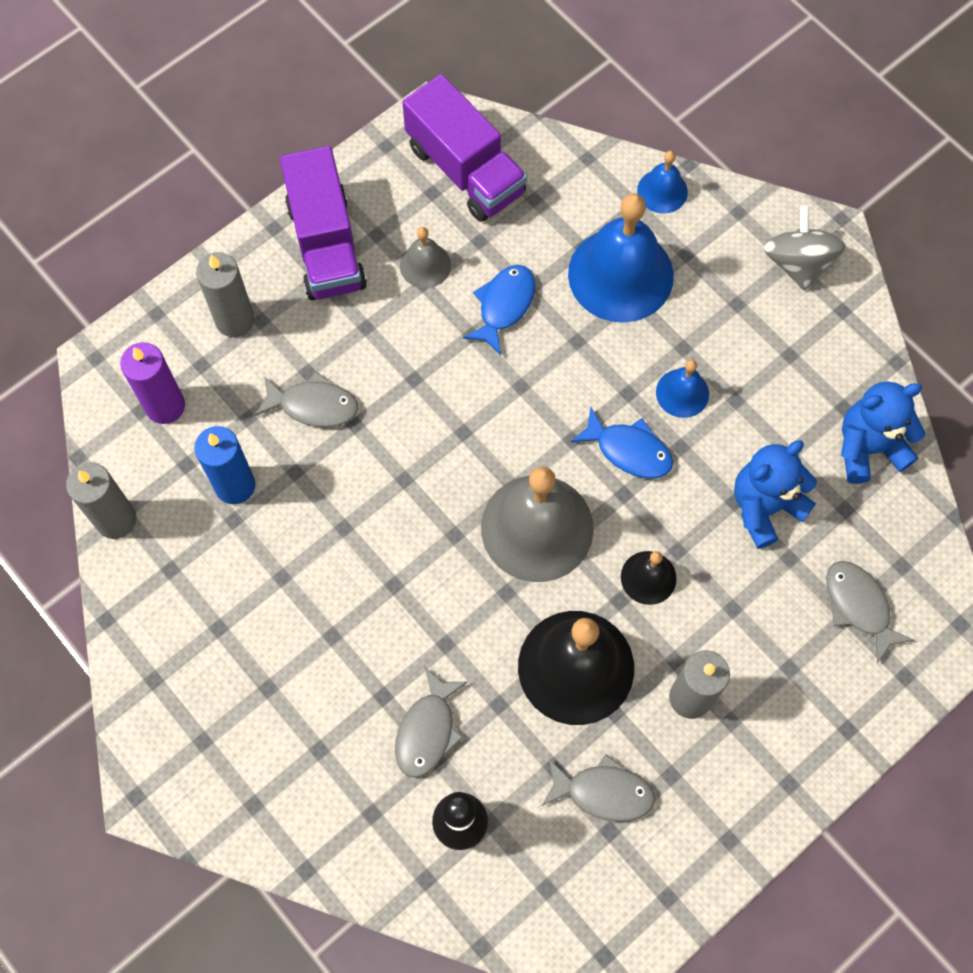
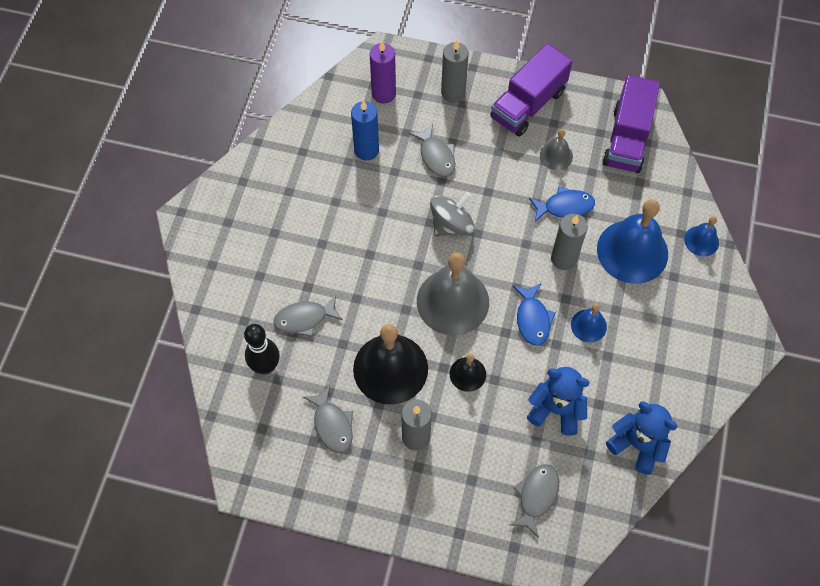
camera: 55 degrees right, 5 degrees down
grey candle [66,462,137,539] -> grey candle moved to [551,214,588,270]
grey spinning top [764,205,846,291] -> grey spinning top moved to [430,192,474,237]

